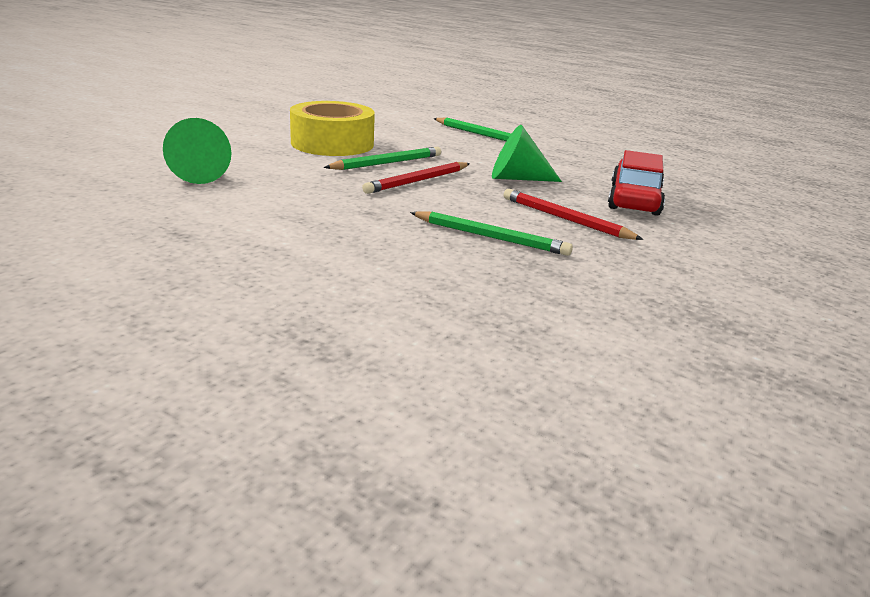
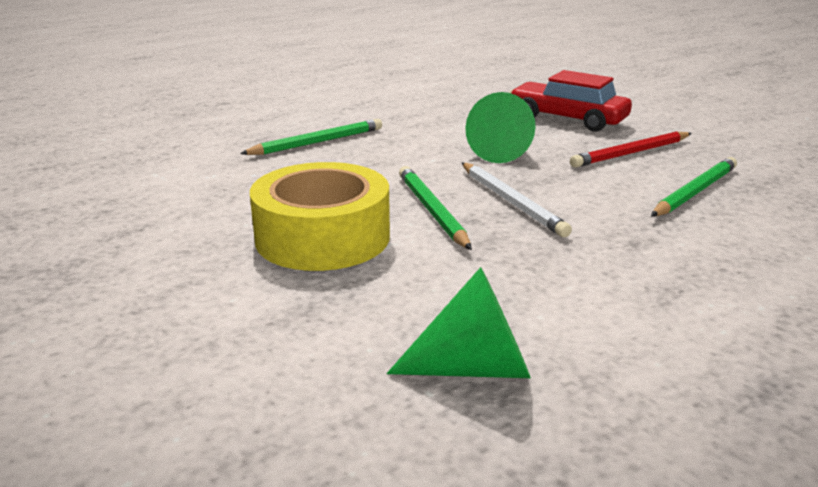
camera: 70 degrees left, 0 degrees up
red pencil [362,162,470,194] -> white pencil [462,163,572,237]

